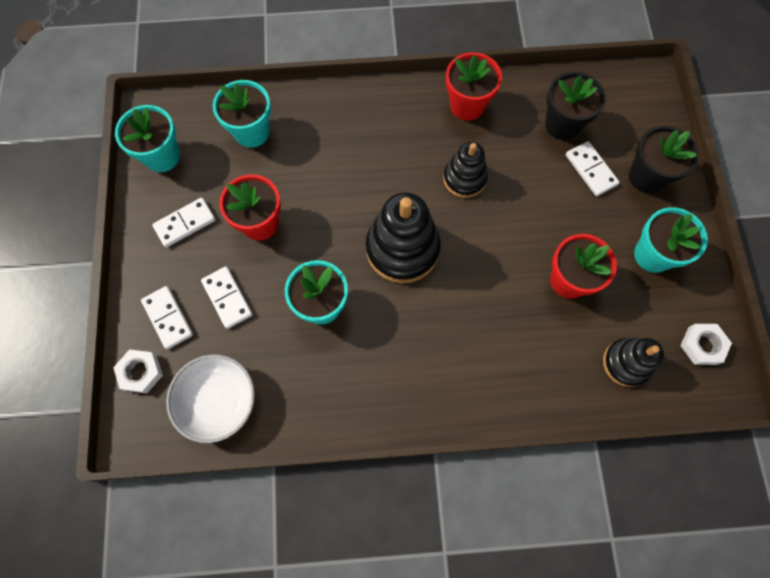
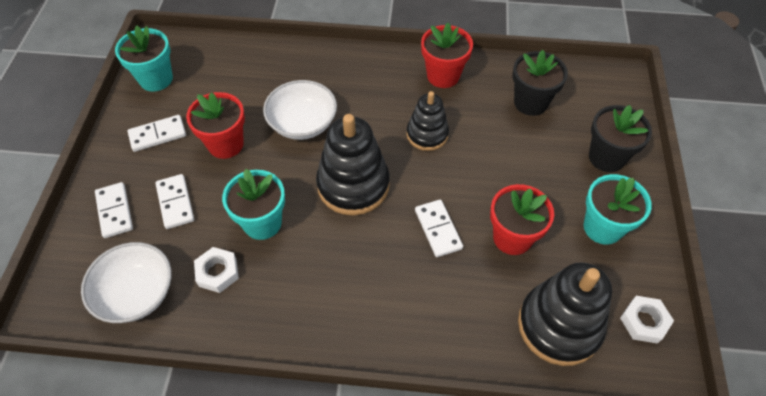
camera: 10 degrees right, 15 degrees down
white nut [113,349,163,393] -> white nut moved to [194,247,239,293]
turquoise flower pot [213,80,271,148] -> none
white domino [566,141,620,196] -> white domino moved to [415,200,463,257]
black stacking toy [603,338,664,387] -> black stacking toy [518,262,612,366], size x1.63
none -> white bowl [263,80,337,140]

